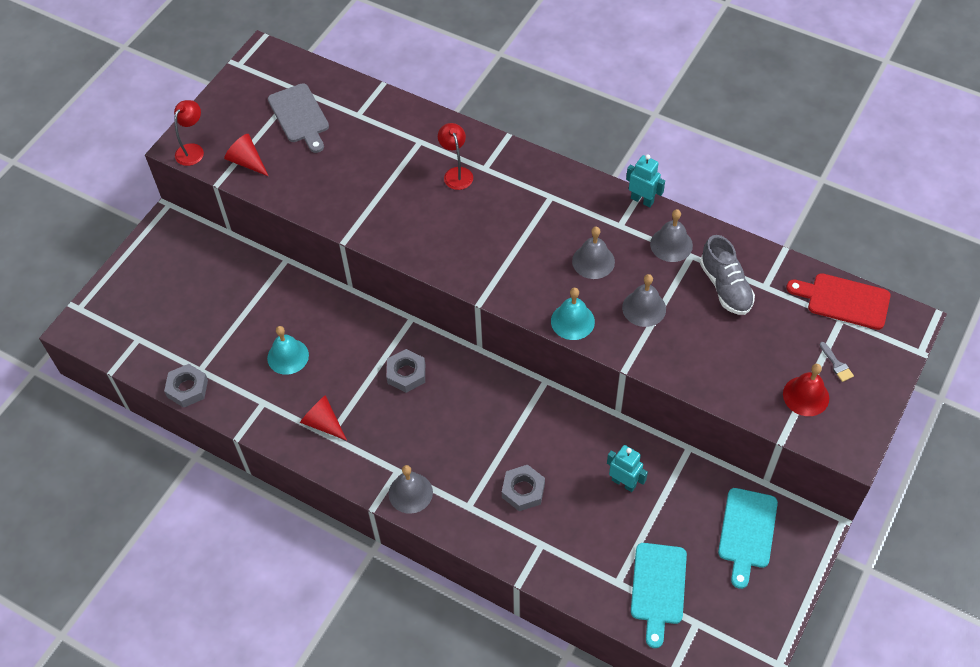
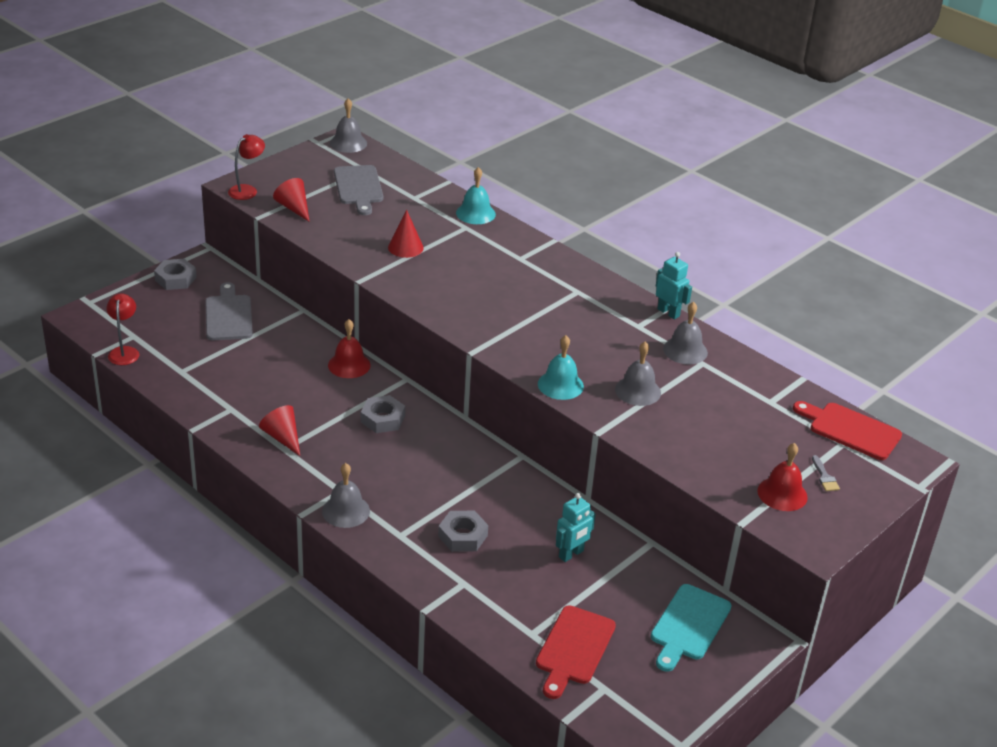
camera: 10 degrees right, 20 degrees down
grey nut [164,364,208,408] -> grey nut moved to [154,259,197,290]
turquoise bell [267,326,309,375] -> turquoise bell moved to [456,167,496,224]
red lamp [438,123,473,190] -> red lamp moved to [106,293,139,365]
grey bell [572,227,615,279] -> grey bell moved to [330,98,367,153]
turquoise robot [607,445,648,492] -> turquoise robot turned 90 degrees clockwise [556,493,596,562]
turquoise cutting board [631,543,687,648] -> red cutting board [536,605,616,699]
grey shoe [700,235,755,315] -> none
none -> grey cutting board [205,282,253,340]
none -> red bell [328,319,371,378]
none -> red cone [388,210,424,258]

